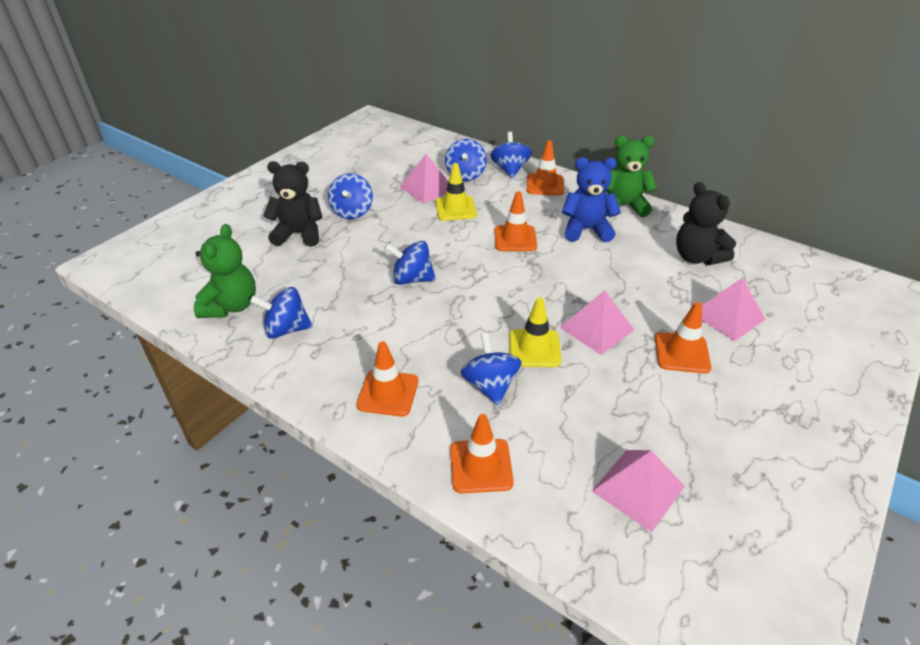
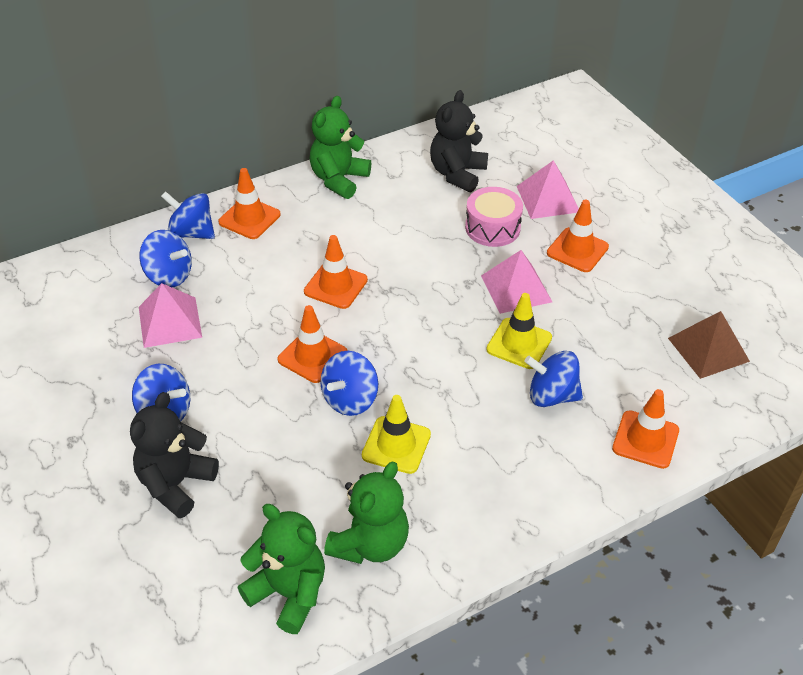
camera: 65 degrees left, 5 degrees up
blue spinning top [250,287,313,339] -> green teddy bear [324,462,409,564]
orange traffic cone [356,341,418,417] -> orange traffic cone moved to [278,305,347,383]
yellow traffic cone [435,163,477,221] -> yellow traffic cone moved to [362,395,431,474]
blue teddy bear [562,157,621,242] -> none
pink pyramid [592,450,685,532] -> brown pyramid [668,311,750,379]
black teddy bear [676,182,736,265] -> black teddy bear turned 120 degrees clockwise [430,90,488,192]
none -> pink drum [465,187,523,247]

